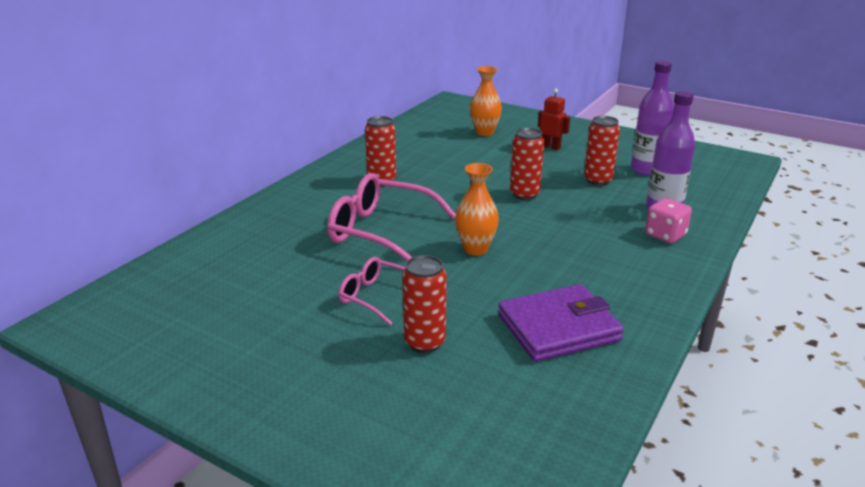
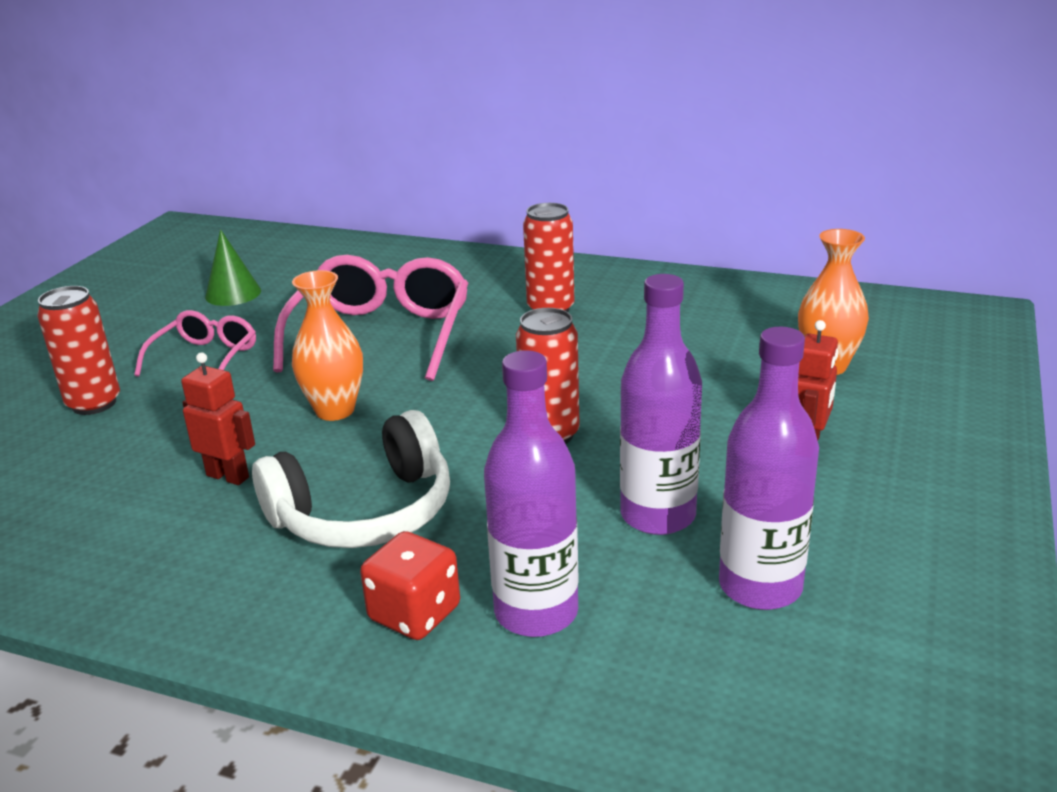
camera: 80 degrees right, 0 degrees up
purple wallet [498,284,624,362] -> none
red can [584,116,620,186] -> purple bottle [620,274,702,535]
pink dice [645,198,692,244] -> red dice [360,531,460,640]
none -> red robot [181,352,255,485]
none -> green cone [205,229,261,306]
none -> white headphones [252,410,450,548]

